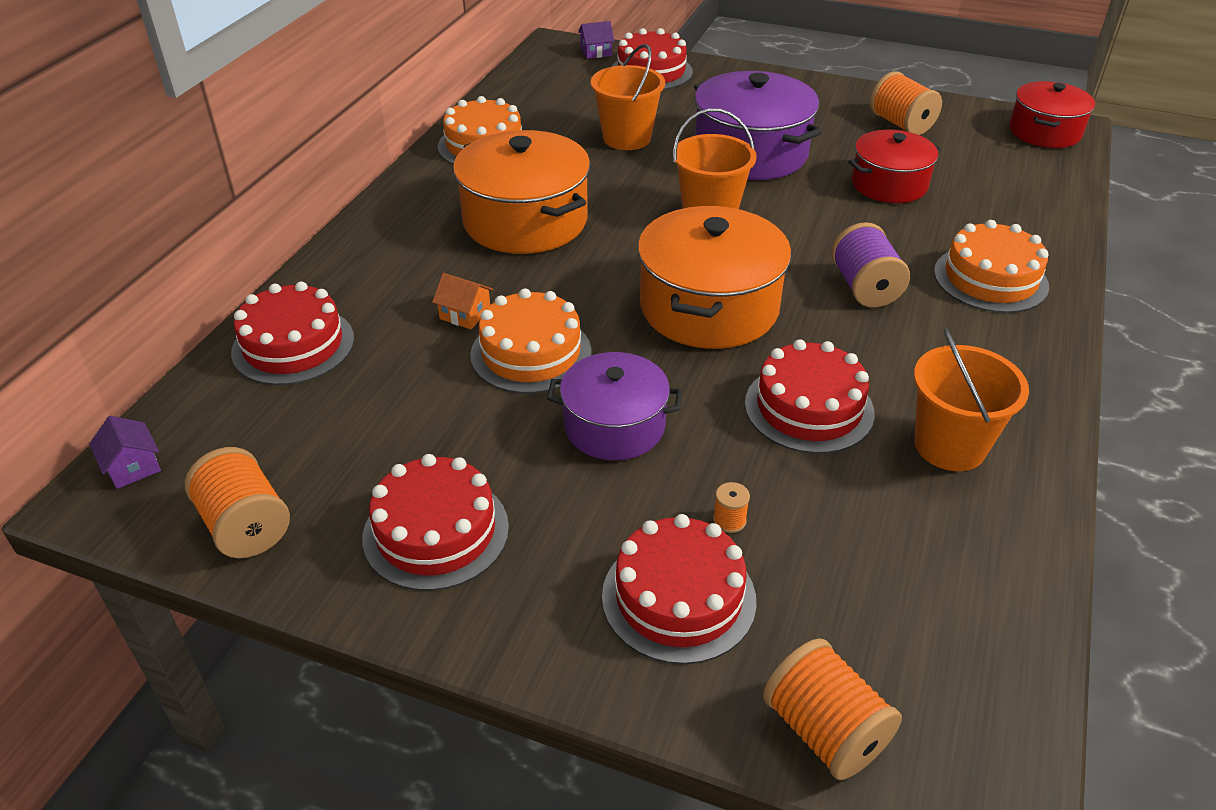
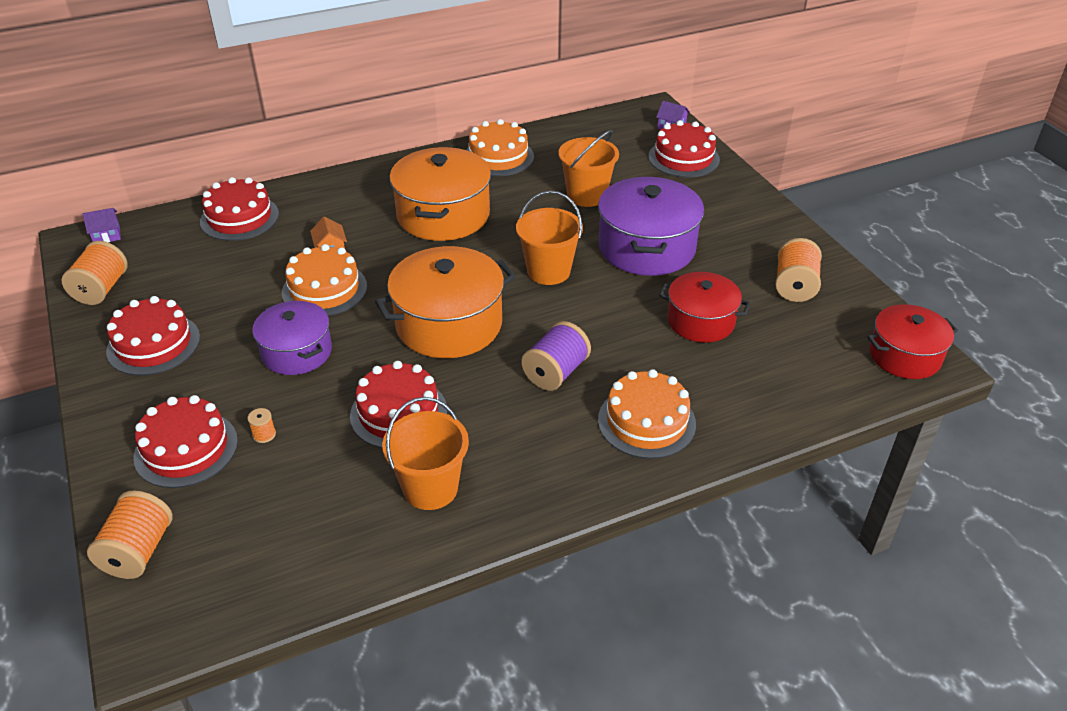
camera: 45 degrees right, 0 degrees up
purple house [89,416,161,489] -> purple house turned 60 degrees clockwise [83,208,121,242]

